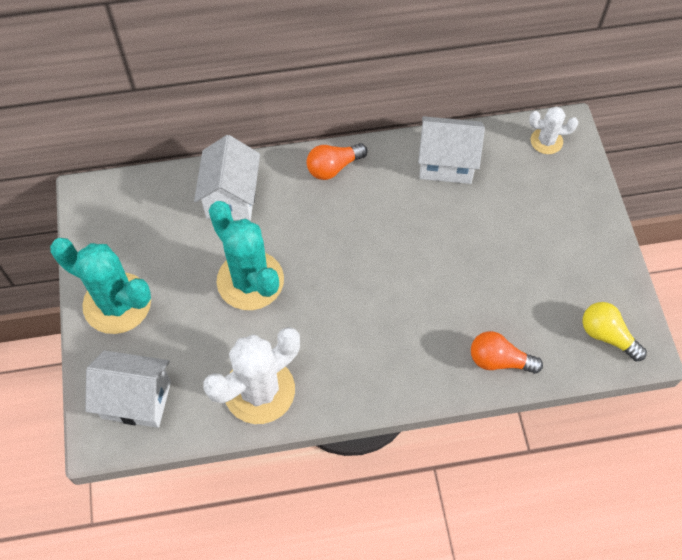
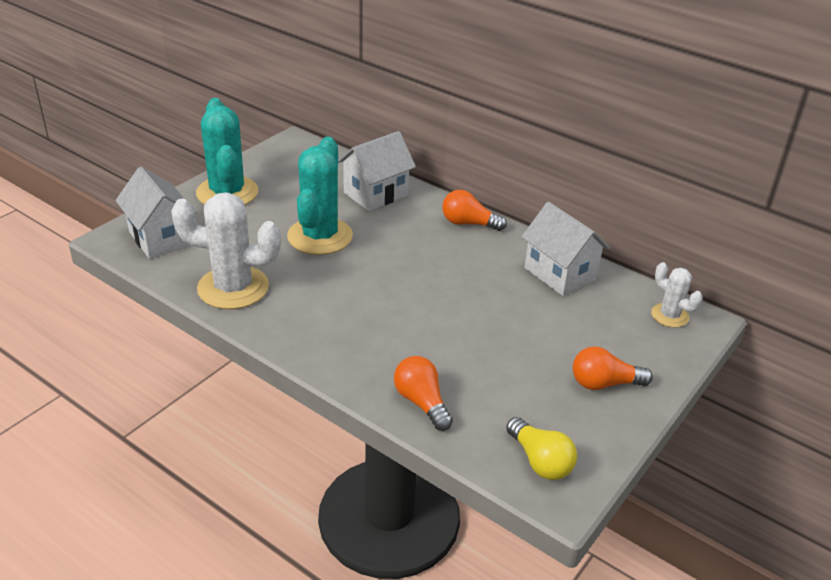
camera: 45 degrees right, 25 degrees down
yellow light bulb [583,302,647,362] -> yellow light bulb turned 150 degrees clockwise [506,417,577,480]
none -> orange light bulb [573,346,653,390]

